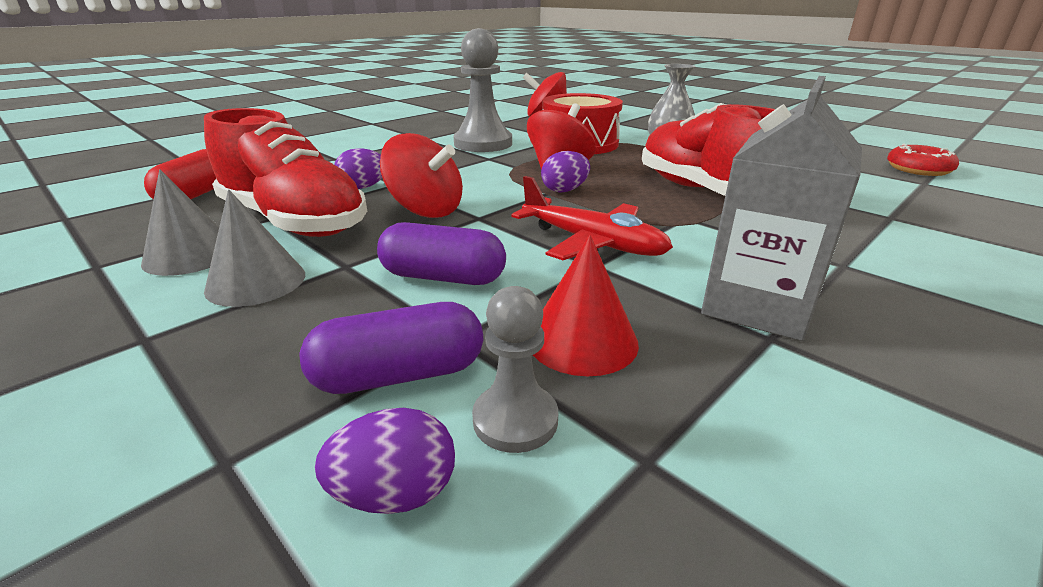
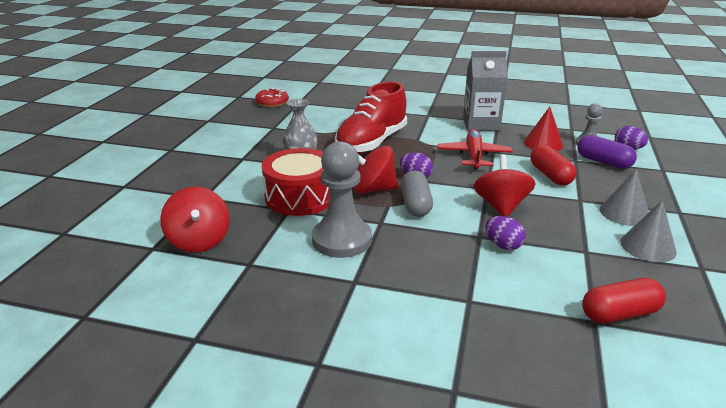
camera: 120 degrees left, 0 degrees up
red shoe [204,108,367,237] -> none
purple capsule [377,222,506,285] -> red capsule [531,145,577,185]
none -> grey capsule [401,171,433,217]

